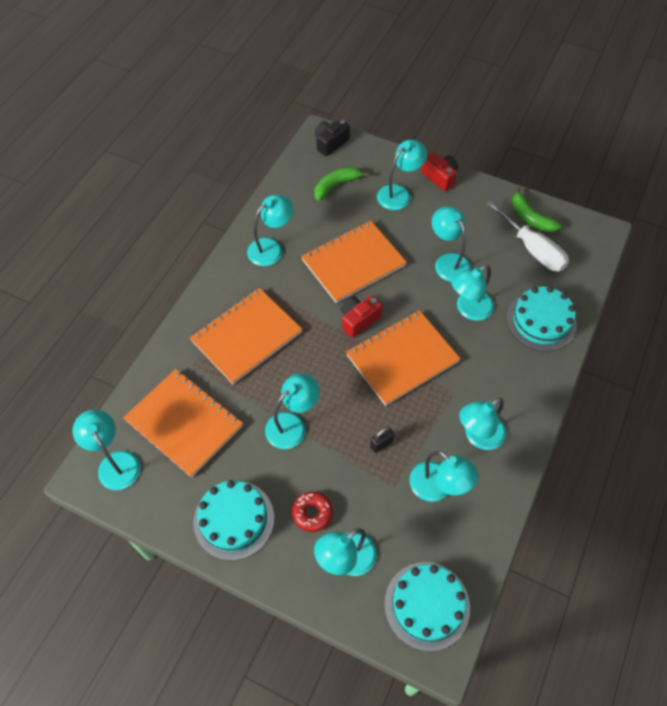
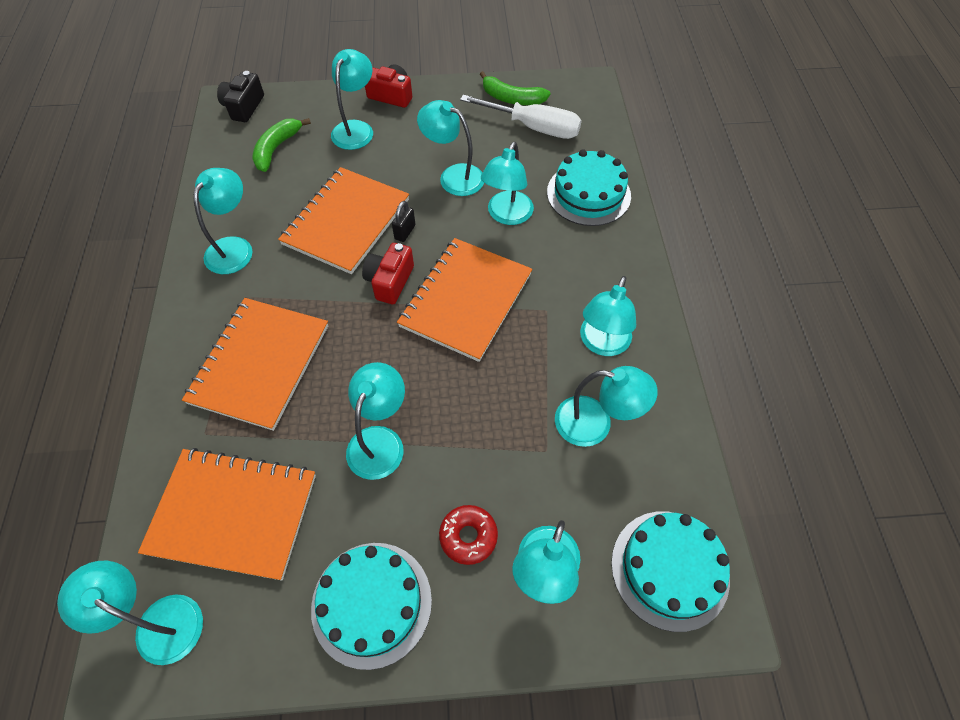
camera: 30 degrees left, 0 degrees up
black padlock [370,427,394,453] -> black padlock moved to [392,201,415,242]

